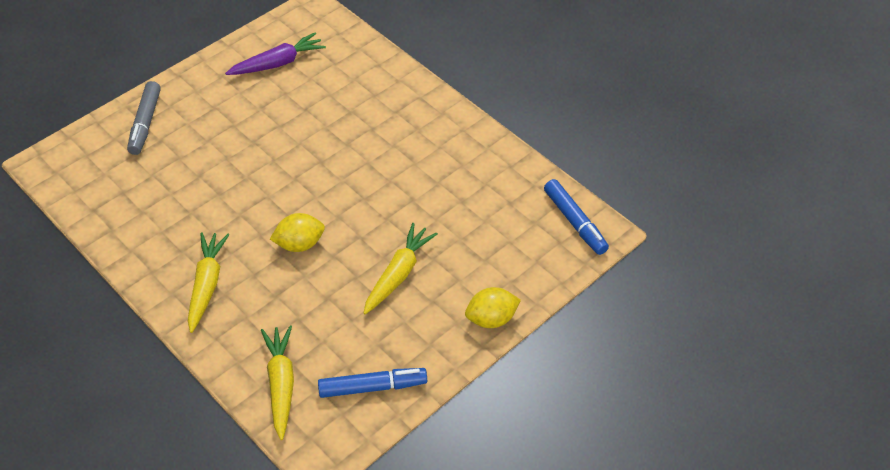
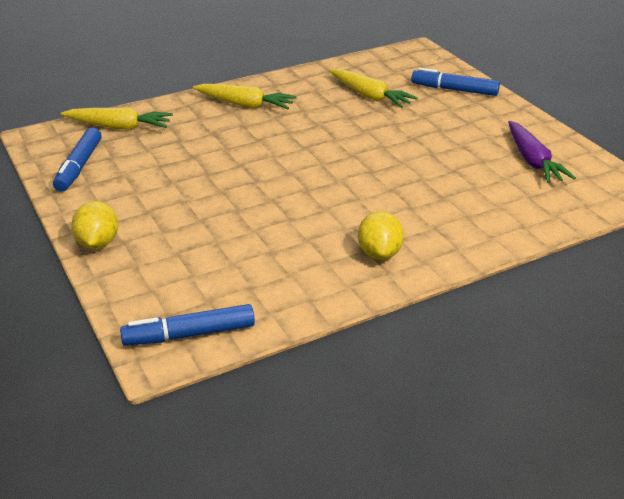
camera: 105 degrees right, 15 degrees down
grey marker [127,81,161,155] -> blue marker [411,68,500,96]
yellow lemon [270,213,325,252] -> yellow lemon moved to [358,211,404,260]
yellow carrot [364,223,438,314] -> yellow carrot moved to [329,69,418,108]

